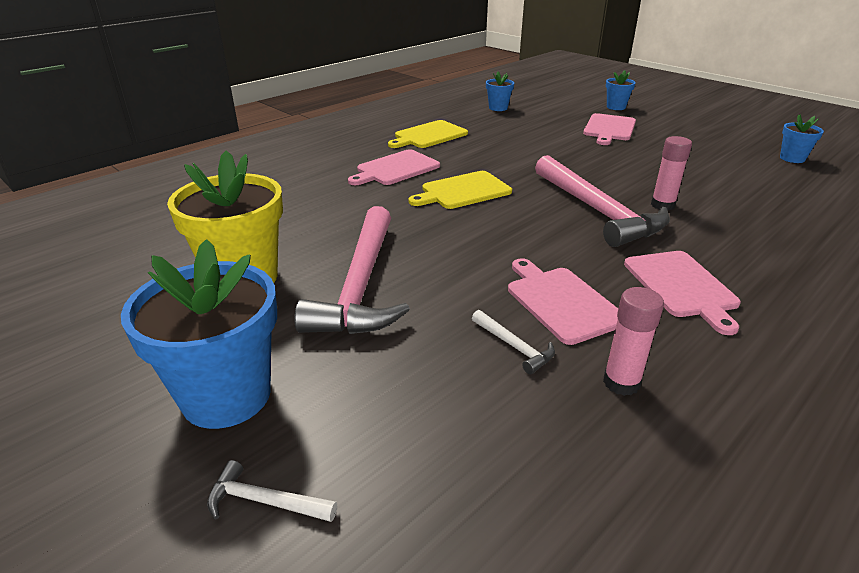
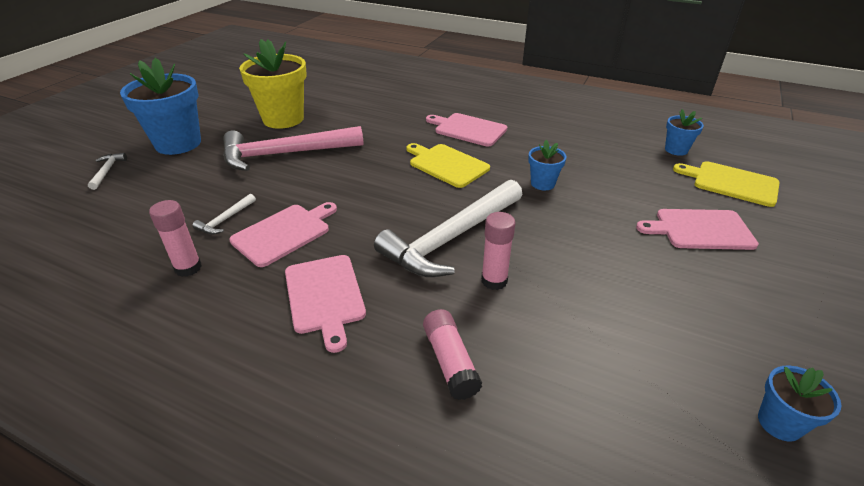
camera: 70 degrees right, 5 degrees up
yellow cutting board [388,120,468,148] -> yellow cutting board moved to [673,161,780,207]
pink hammer [535,155,670,247] -> white hammer [374,180,523,277]
blue flower pot [606,70,636,110] -> blue flower pot moved to [528,140,567,190]
pink cutting board [624,251,741,335] -> pink cutting board turned 75 degrees counterclockwise [285,255,366,353]
none -> pink glue stick [423,309,482,400]

